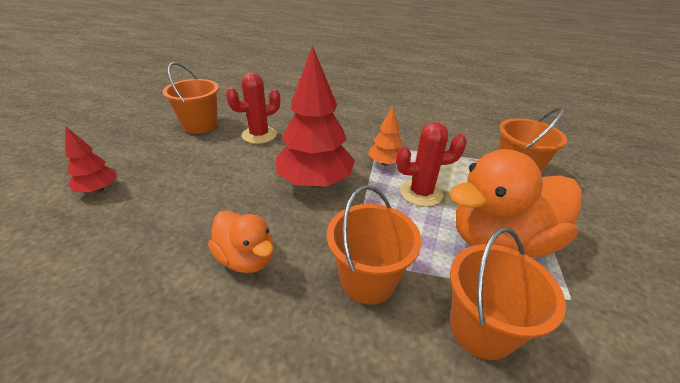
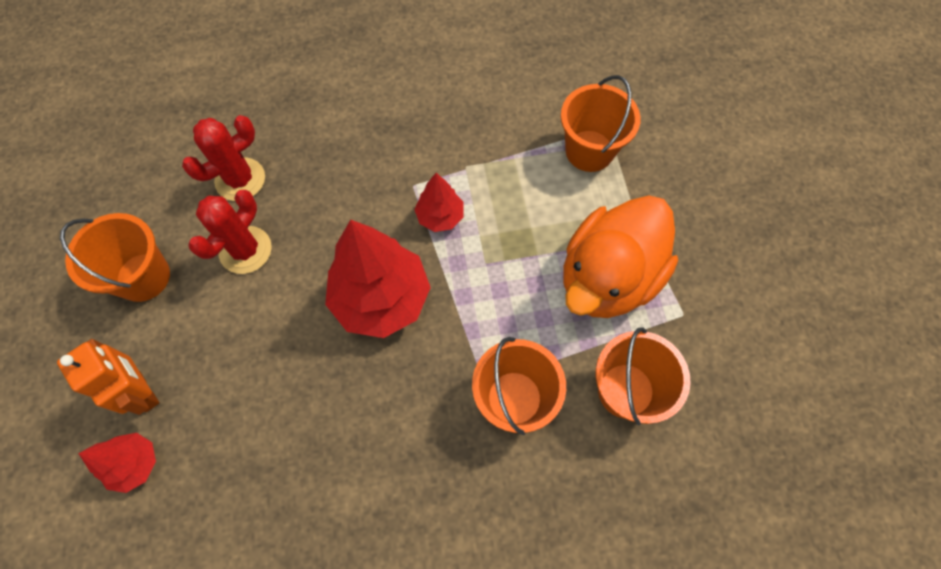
camera: 30 degrees left, 30 degrees up
orange duck [208,210,273,273] -> none
orange tree [368,106,402,166] -> red tree [414,173,464,232]
red cactus [396,122,467,207] -> red cactus moved to [182,115,265,201]
none -> orange robot [57,339,159,415]

